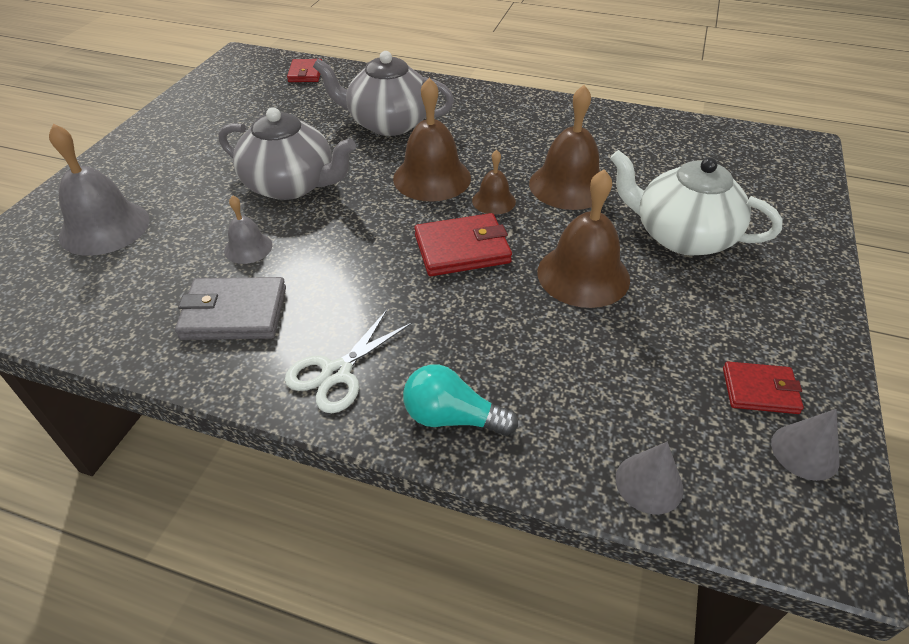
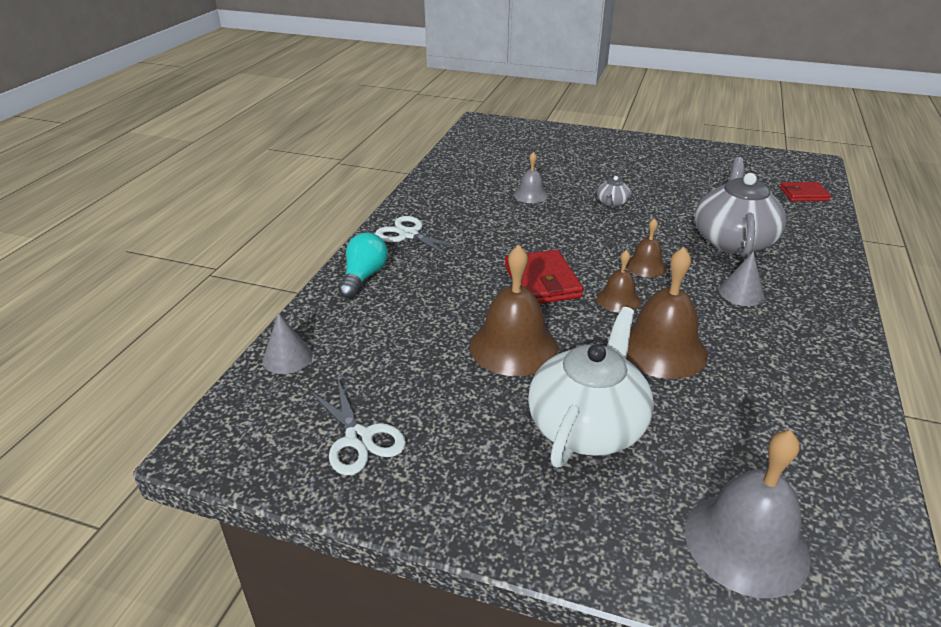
camera: 90 degrees right, 10 degrees down
grey bell [49,124,150,256] -> grey bell moved to [685,430,811,598]
grey wallet [175,277,286,340] -> none
grey teapot [219,107,356,200] -> grey teapot [597,176,631,207], size x0.43
brown bell [393,78,471,201] -> brown bell [626,218,667,277], size x0.54
red wallet [723,361,804,414] -> white scissors [308,376,406,475]
grey cone [771,409,840,481] -> grey cone moved to [719,251,764,306]

